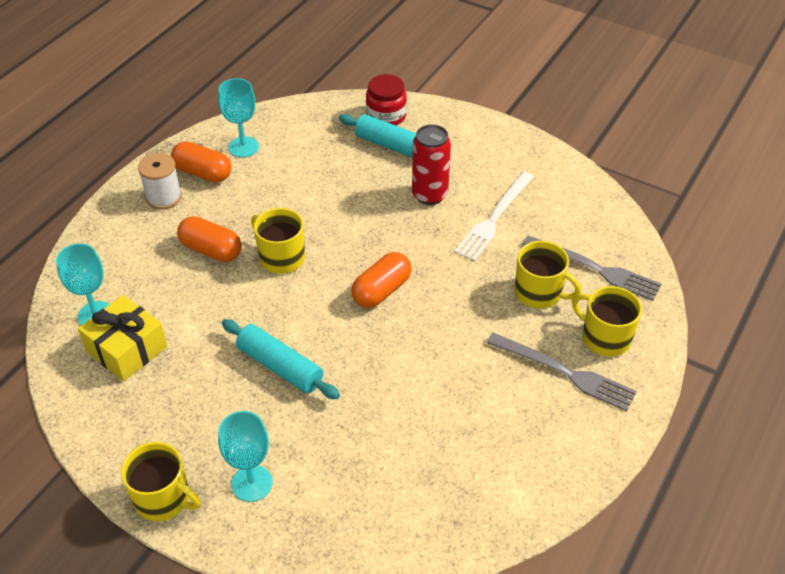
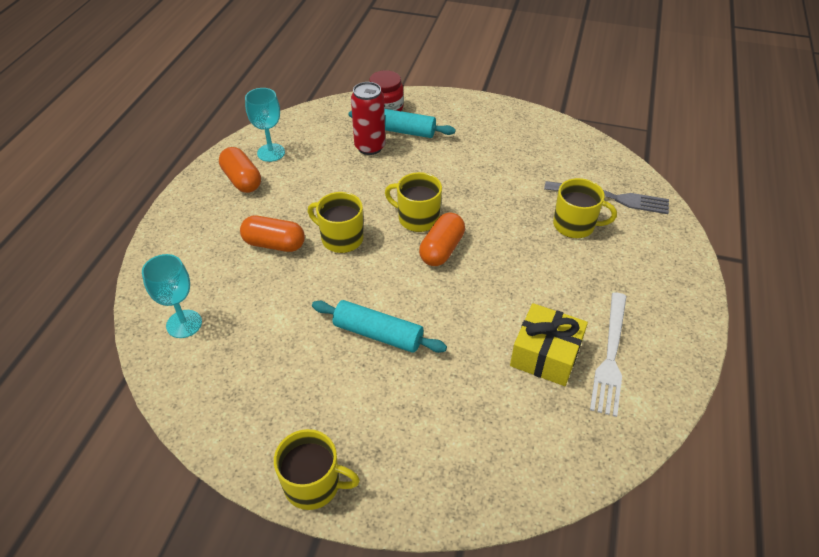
camera: 15 degrees left, 0 degrees up
yellow gift [78,295,167,381] -> yellow gift moved to [510,303,588,386]
white spool [138,153,182,210] -> none
orange capsule [171,141,232,182] -> orange capsule turned 45 degrees clockwise [219,147,261,193]
turquoise goblet [218,411,273,502] -> none
red can [412,124,451,205] -> red can moved to [351,82,385,155]
white fork [454,172,534,261] -> white fork moved to [590,292,627,417]
grey fork [487,333,637,411] -> none
yellow mug [572,286,642,357] -> yellow mug moved to [385,172,442,232]

